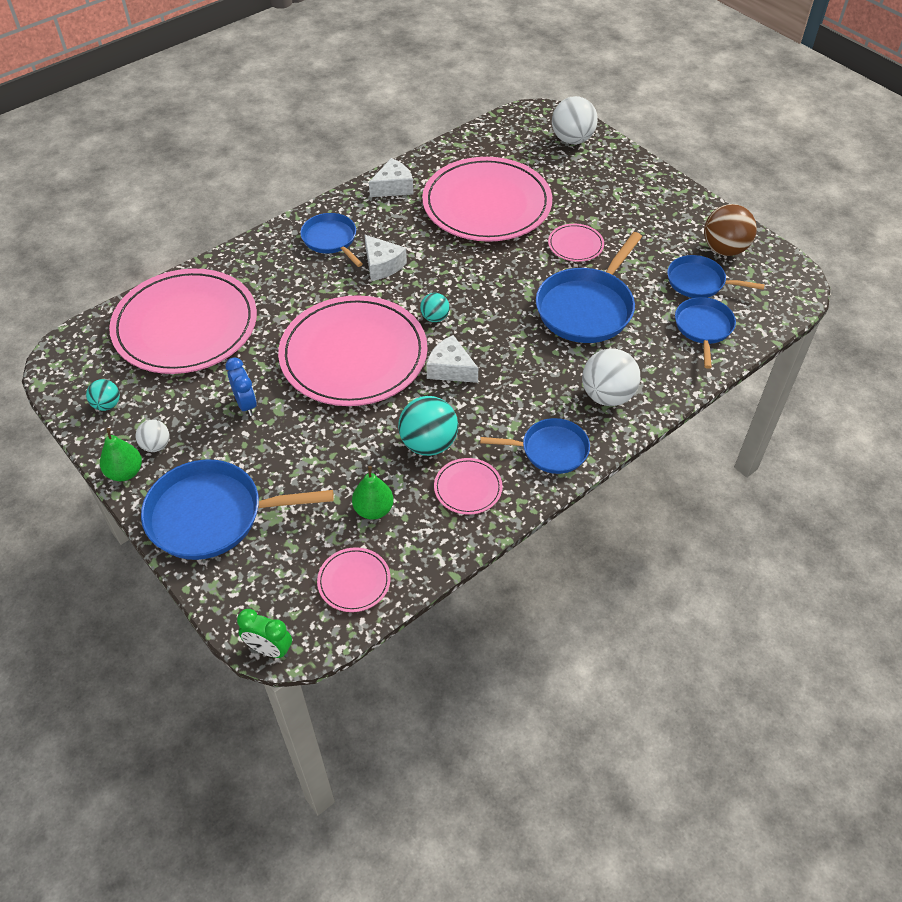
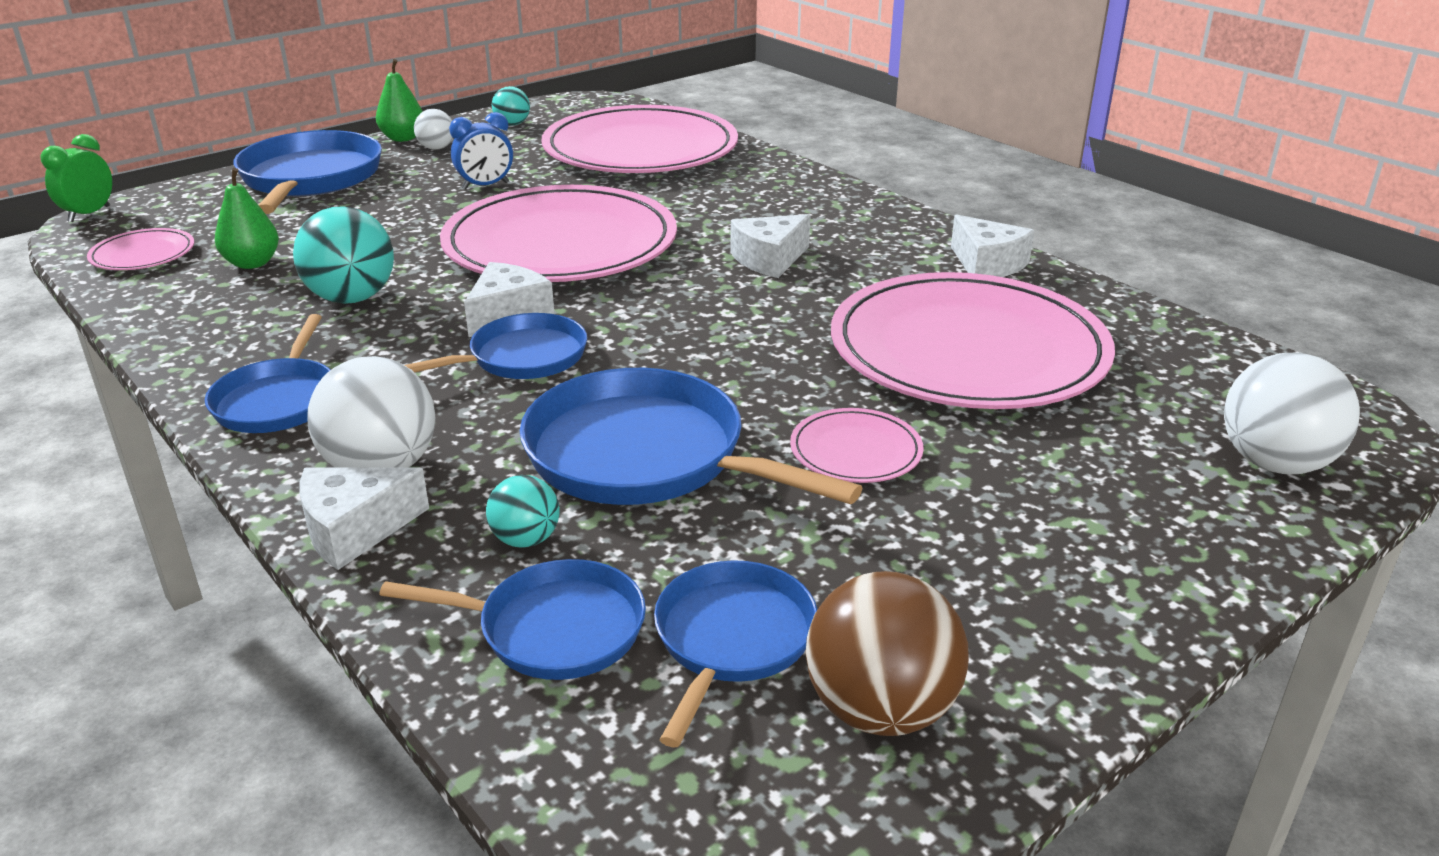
camera: 90 degrees right, 20 degrees down
blue pan [300,213,363,267] -> blue pan moved to [405,313,587,379]
turquoise ball [420,293,450,322] -> turquoise ball moved to [486,475,560,548]
pink plate [434,458,503,515] -> none
none -> white cheese [300,467,429,570]

